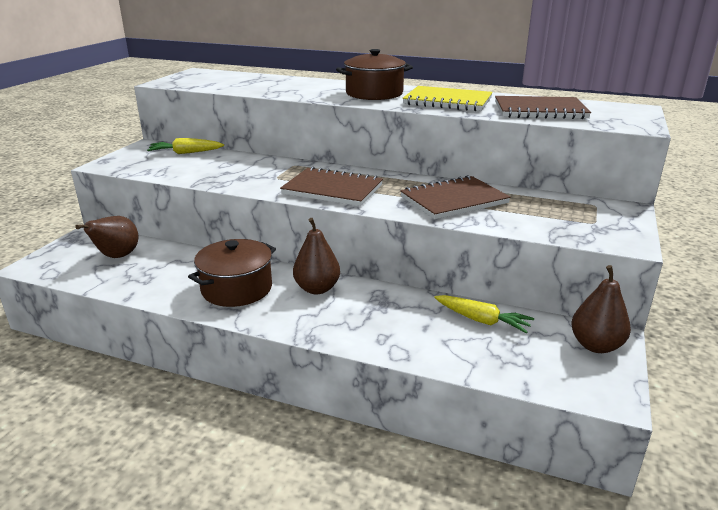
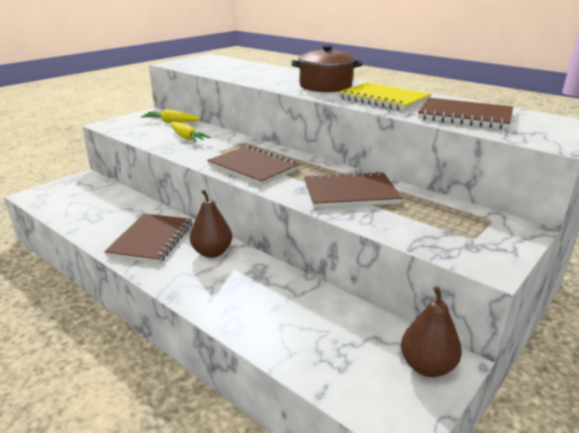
camera: 20 degrees right, 0 degrees up
brown pear [75,216,138,258] -> none
brown pot [188,239,276,307] -> brown notebook [104,214,192,263]
yellow carrot [434,295,534,333] -> yellow carrot moved to [170,122,211,142]

